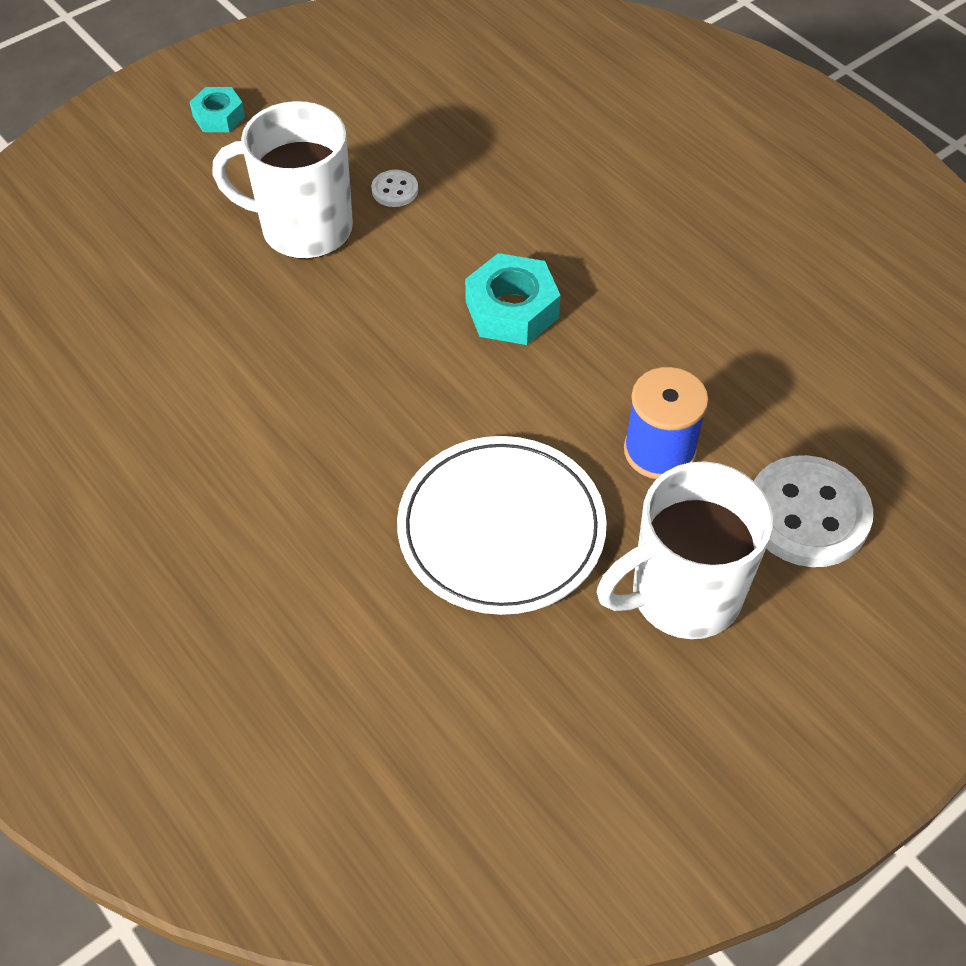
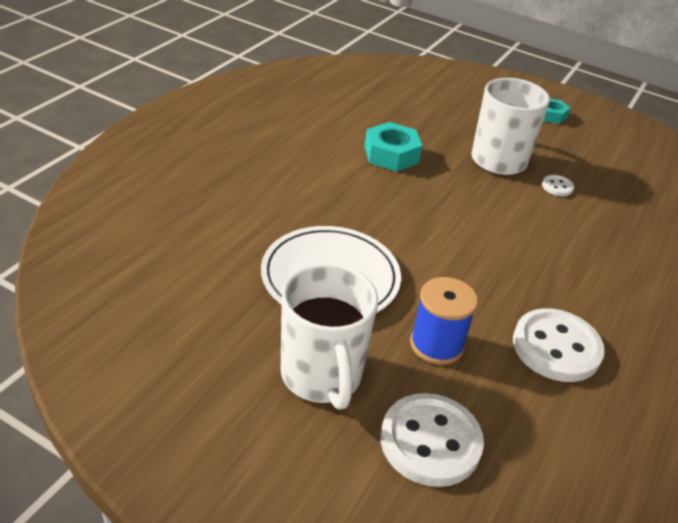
camera: 65 degrees right, 15 degrees down
turquoise nut [465,253,561,345] -> turquoise nut moved to [365,122,422,171]
white mug [597,461,773,639] -> white mug turned 150 degrees counterclockwise [281,263,378,410]
none -> white button [513,308,605,382]

